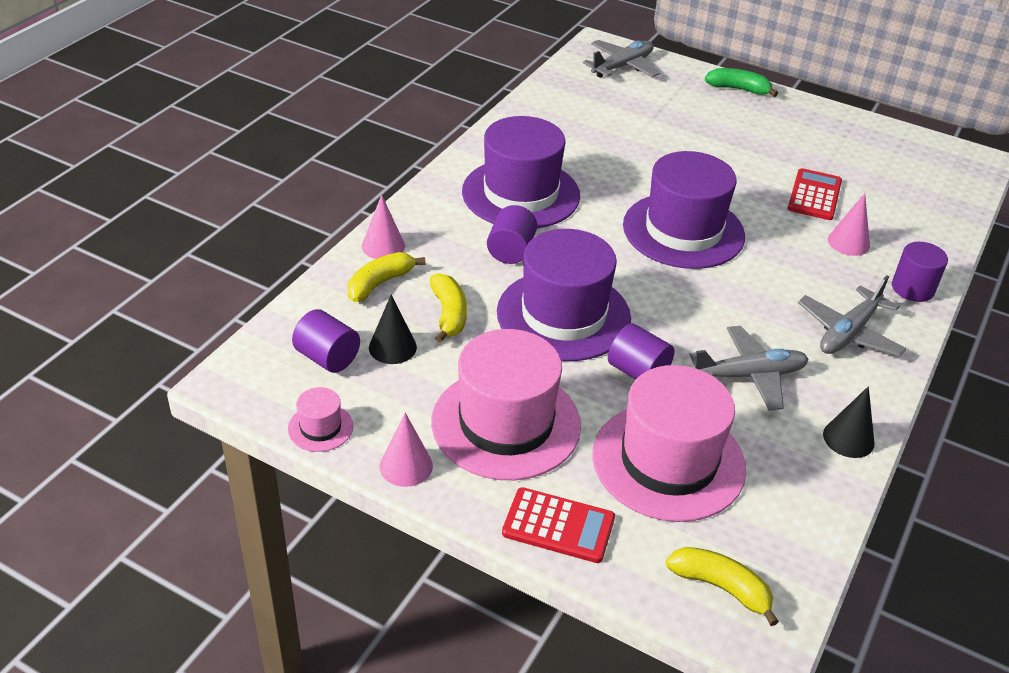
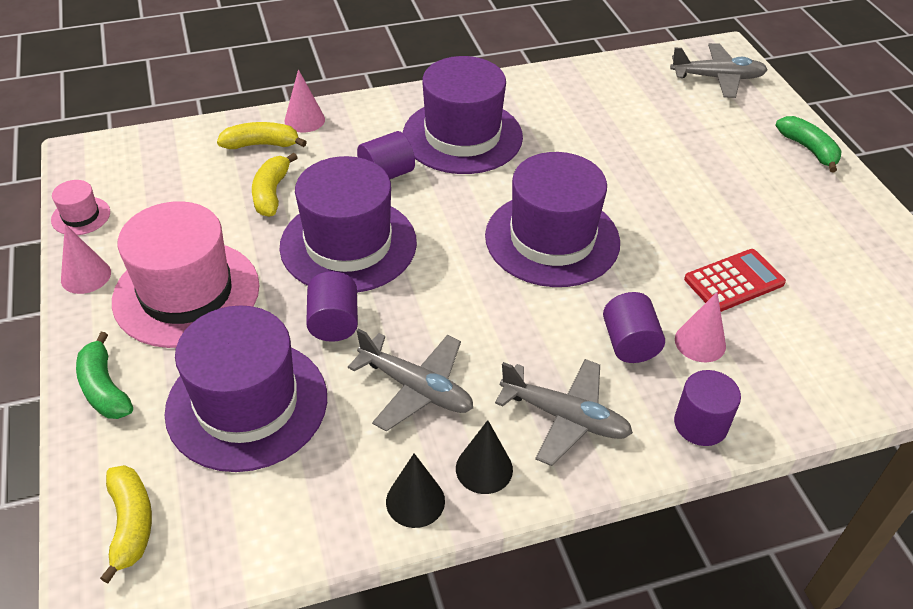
camera: 45 degrees right, 5 degrees up
purple cylinder [292,309,360,373] -> purple cylinder moved to [603,292,665,363]
black cone [369,295,417,364] -> black cone moved to [456,420,513,494]
yellow banana [429,273,467,343] -> yellow banana turned 150 degrees clockwise [252,153,298,217]
red calculator [502,487,615,563] -> green banana [76,332,133,419]
pink hat [592,365,746,522] -> purple hat [165,305,327,472]
grey plane [798,275,907,357] -> grey plane turned 150 degrees counterclockwise [495,359,633,466]

